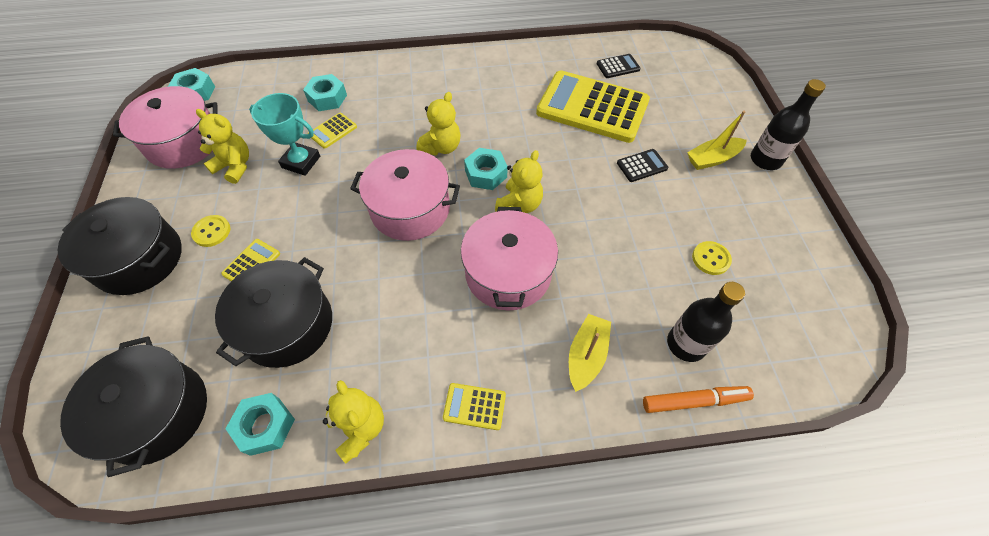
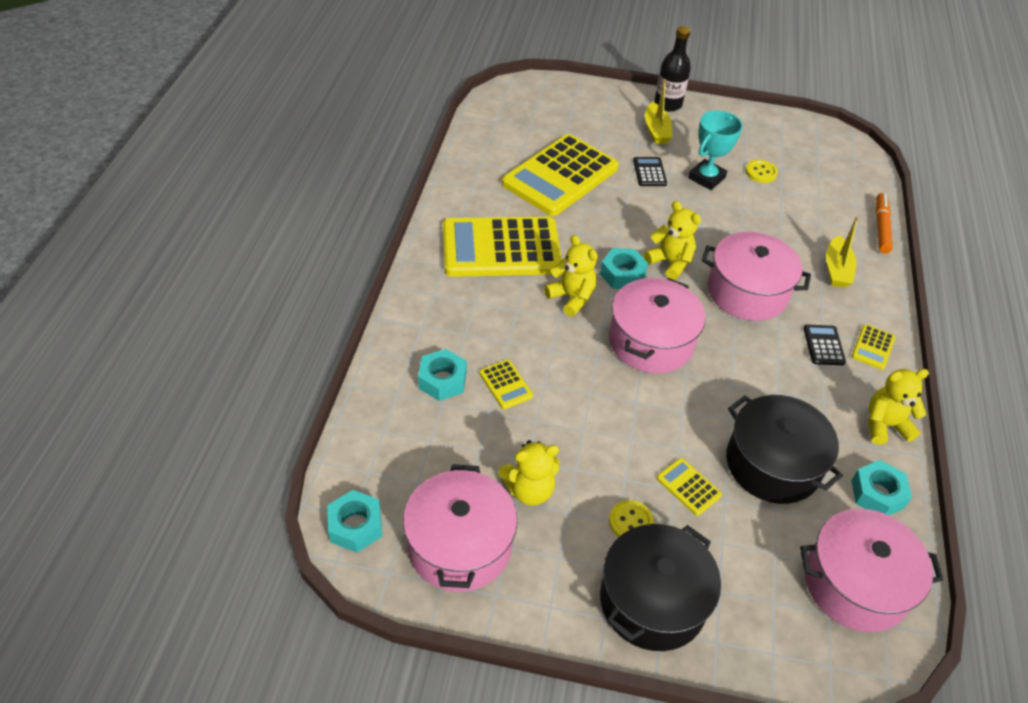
camera: 75 degrees left, 10 degrees down
black pot [60,336,207,477] -> pink pot [800,509,943,632]
yellow teddy bear [196,109,249,184] -> yellow teddy bear turned 150 degrees counterclockwise [498,440,560,506]
turquoise trophy [249,93,320,176] -> turquoise trophy moved to [688,110,743,190]
yellow boat [569,314,611,392] -> yellow boat turned 120 degrees counterclockwise [826,217,859,288]
black calculator [597,54,641,78] -> black calculator moved to [803,324,846,365]
black bottle [667,282,745,362] -> none
none -> yellow calculator [443,217,562,277]

